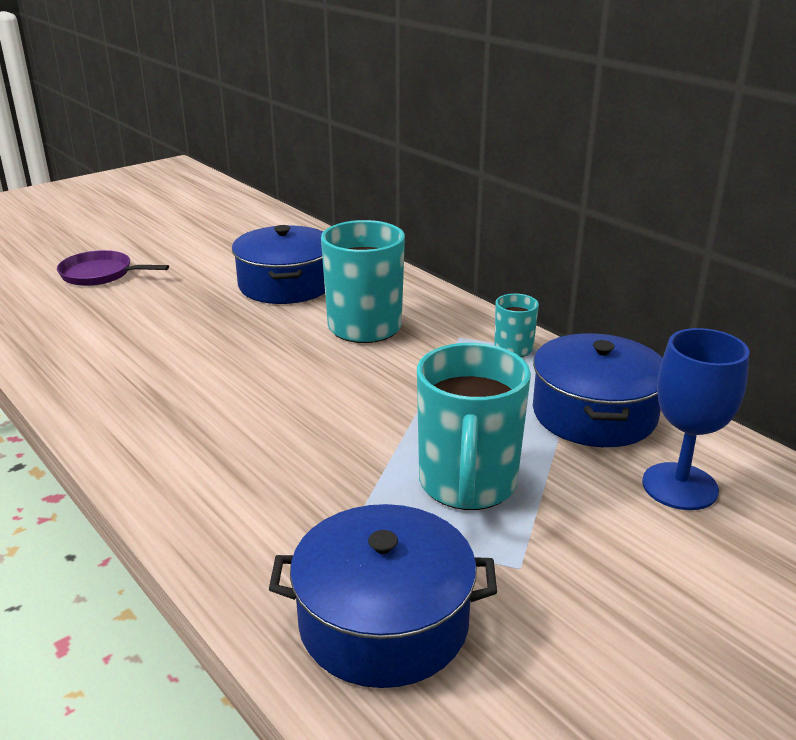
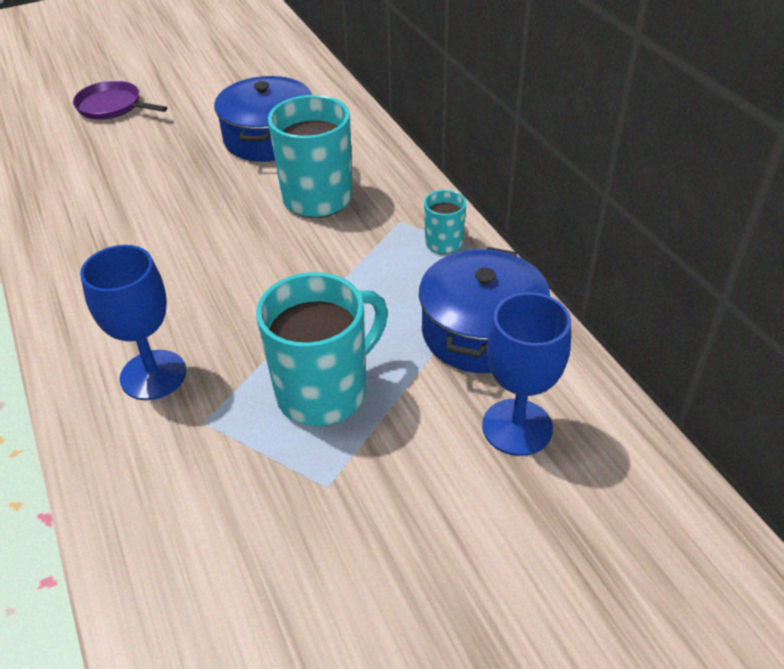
camera: 15 degrees right, 15 degrees up
blue pot [269,504,497,688] -> none
turquoise mug [417,343,531,510] -> turquoise mug turned 150 degrees counterclockwise [256,272,388,426]
none -> blue goblet [80,245,186,400]

